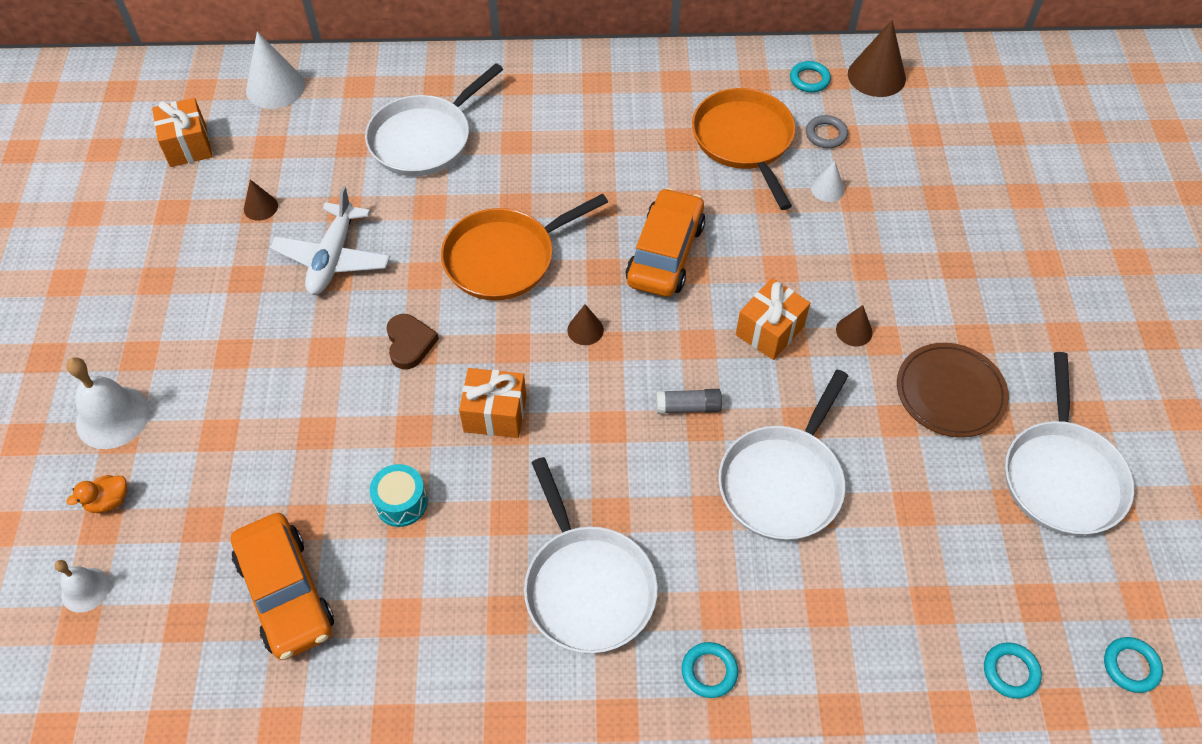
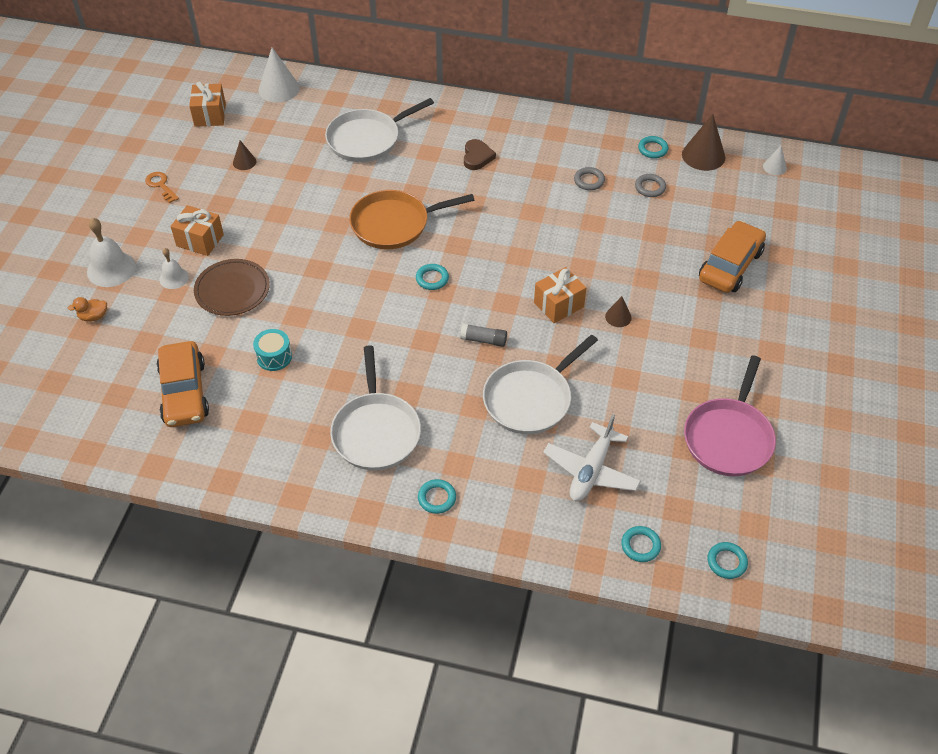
camera: 15 degrees right, 5 degrees down
white bell [54,560,110,613] -> white bell moved to [159,248,189,289]
white plane [270,186,390,295] -> white plane moved to [543,414,641,501]
brown heart [386,314,439,369] -> brown heart moved to [464,139,496,170]
orange gift [459,368,526,438] -> orange gift moved to [170,205,224,256]
brown cone [567,304,604,345] -> turquoise ring [416,264,449,290]
orange car [626,188,705,297] -> orange car moved to [699,221,766,293]
orange pan [692,88,795,210] -> grey ring [574,167,605,190]
white cone [811,161,845,202] -> white cone moved to [763,146,787,175]
brown plate [897,343,1009,438] -> brown plate moved to [194,259,270,316]
white pan [1005,352,1134,536] -> pink pan [684,355,776,476]
none -> orange key [145,172,179,203]

